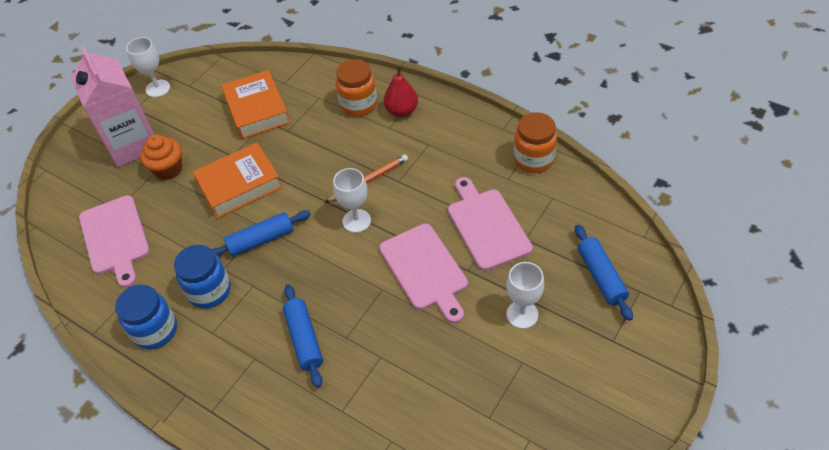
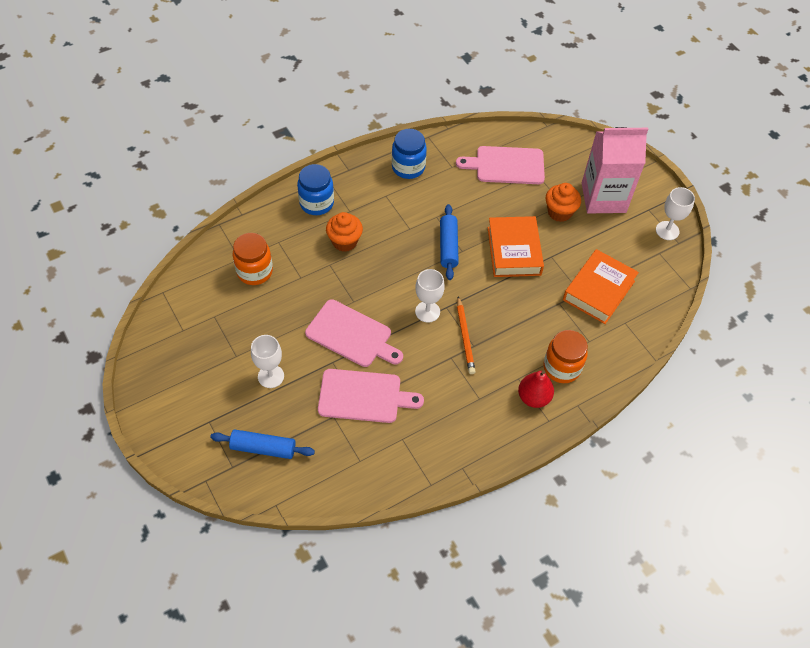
camera: 110 degrees right, 5 degrees up
blue jar [174,245,231,309] -> blue jar moved to [297,164,334,215]
orange book [221,70,290,139] -> orange book turned 60 degrees counterclockwise [563,249,639,324]
blue rolling pin [283,284,323,388] -> orange cupcake [326,212,363,252]
pink cutting board [379,224,468,323] -> pink cutting board turned 150 degrees counterclockwise [305,299,403,367]
orange jar [513,112,557,173] -> orange jar moved to [233,233,273,285]

